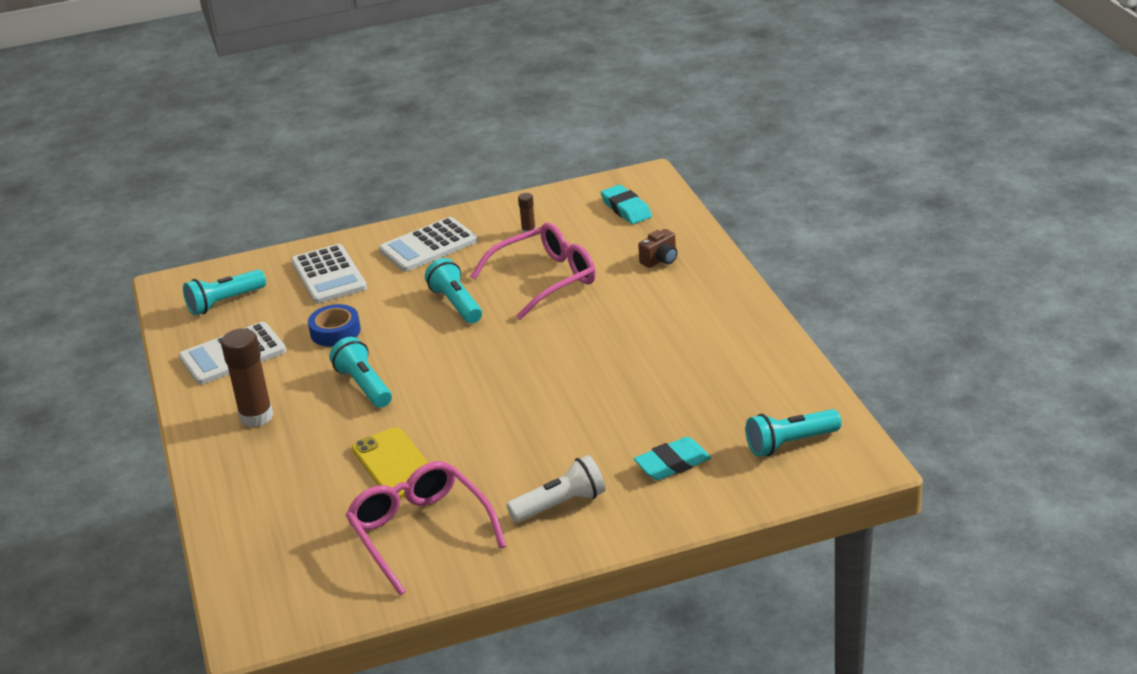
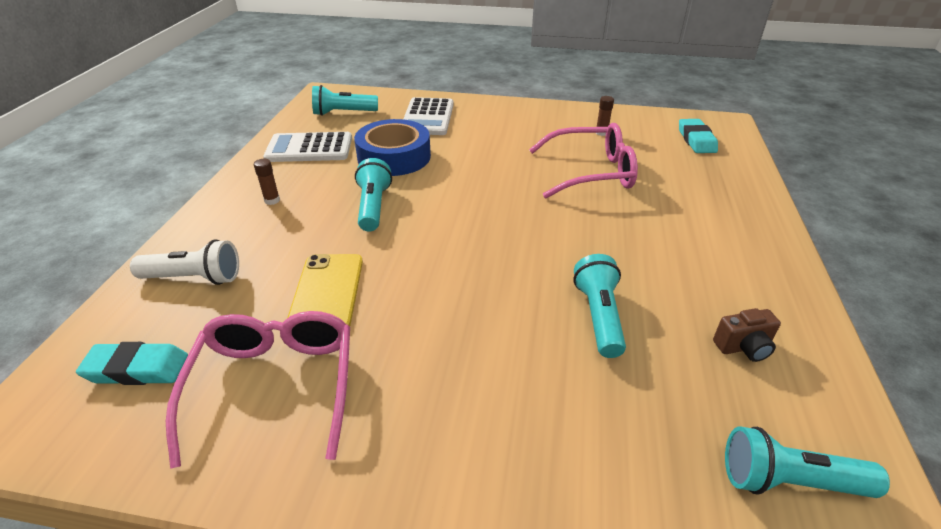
camera: 25 degrees right, 5 degrees up
brown glue stick [221,328,273,427] -> brown glue stick [254,159,280,205], size x0.49
blue tape [308,304,361,346] -> blue tape [354,119,431,176], size x1.65
white calculator [379,217,478,272] -> none
turquoise flashlight [425,258,482,324] -> turquoise flashlight moved to [573,254,626,358]
white flashlight [506,455,605,523] -> white flashlight moved to [130,239,239,285]
turquoise eraser [634,437,711,480] -> turquoise eraser moved to [76,342,188,385]
brown camera [638,229,677,268] -> brown camera moved to [713,308,781,362]

